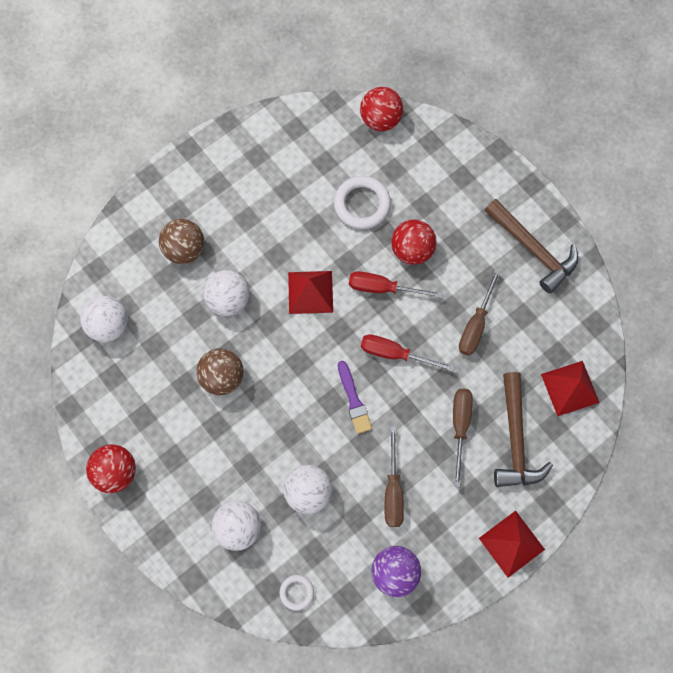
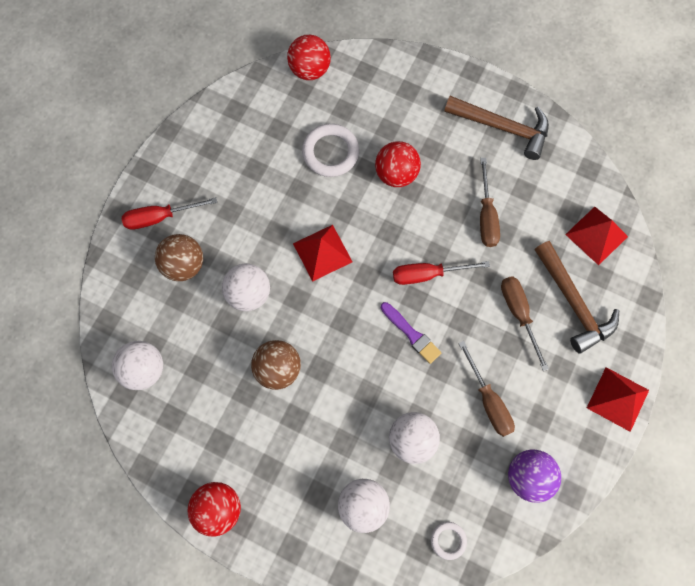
camera: 25 degrees left, 0 degrees up
red screwdriver [349,271,443,298] -> red screwdriver moved to [122,197,217,230]

